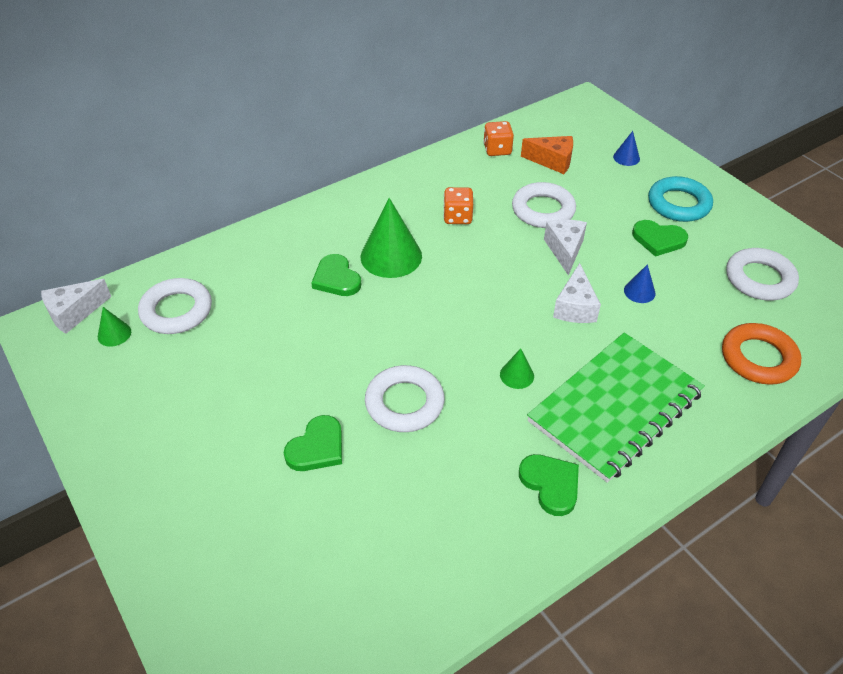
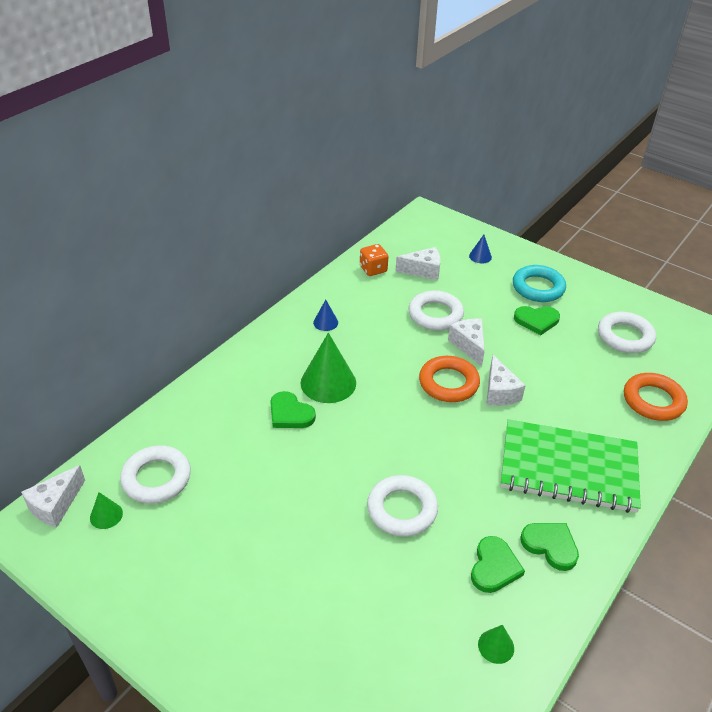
camera: 20 degrees left, 5 degrees down
green heart [284,415,342,471] -> green heart moved to [471,536,525,593]
orange dice [443,187,473,224] -> none
green cone [500,348,534,389] -> green cone moved to [478,625,514,664]
orange cheese [521,136,573,174] -> white cheese [395,247,441,280]
green notebook [527,333,705,483] -> green notebook turned 75 degrees clockwise [501,419,641,513]
blue cone [624,264,656,303] -> blue cone moved to [313,300,338,331]
none -> orange ring [419,356,480,402]

